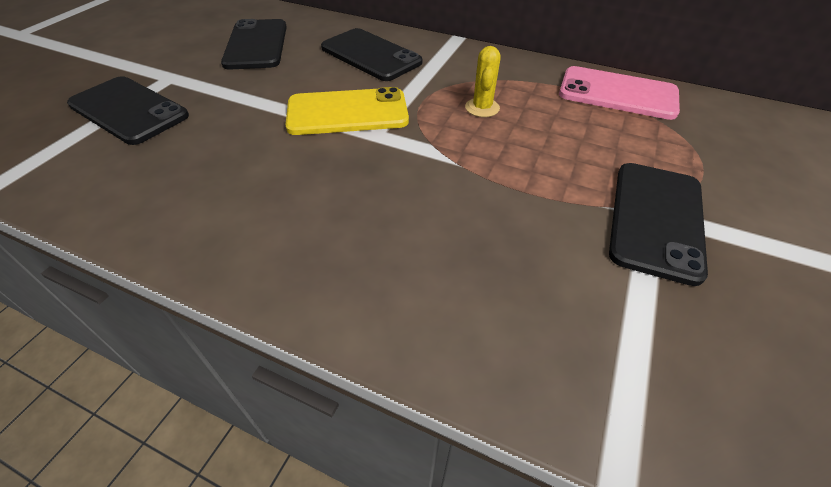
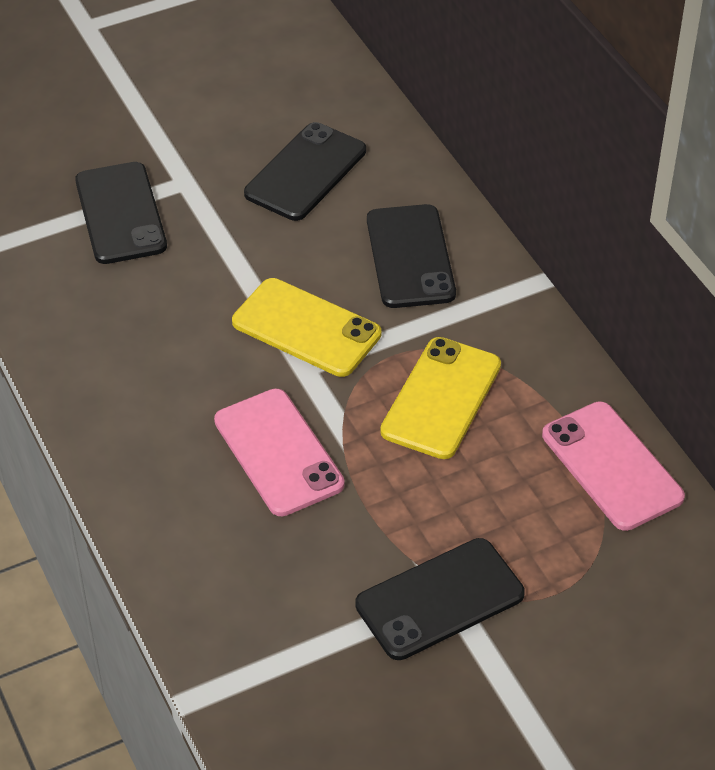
camera: 40 degrees right, 0 degrees up
yellow cactus [465,46,501,117] -> yellow phone [380,337,501,459]
none -> pink phone [214,389,345,516]

